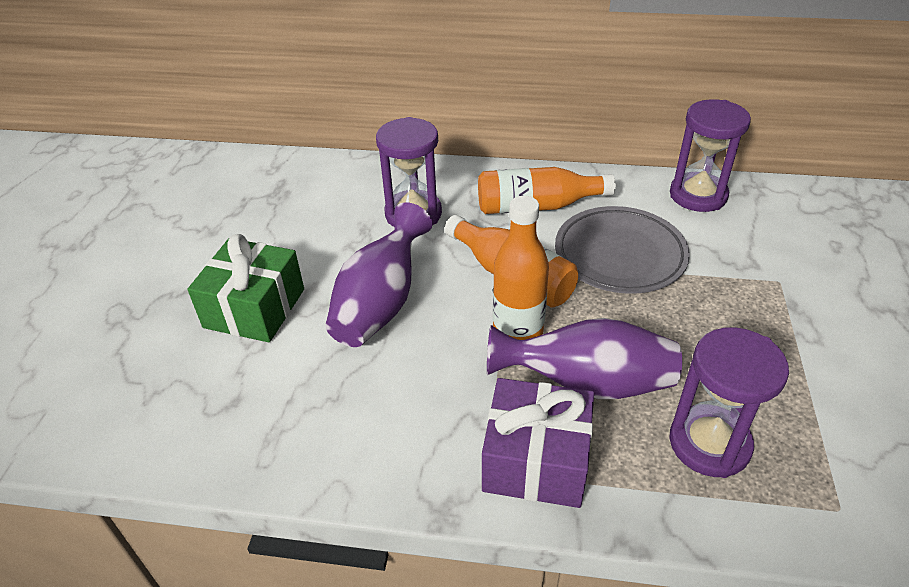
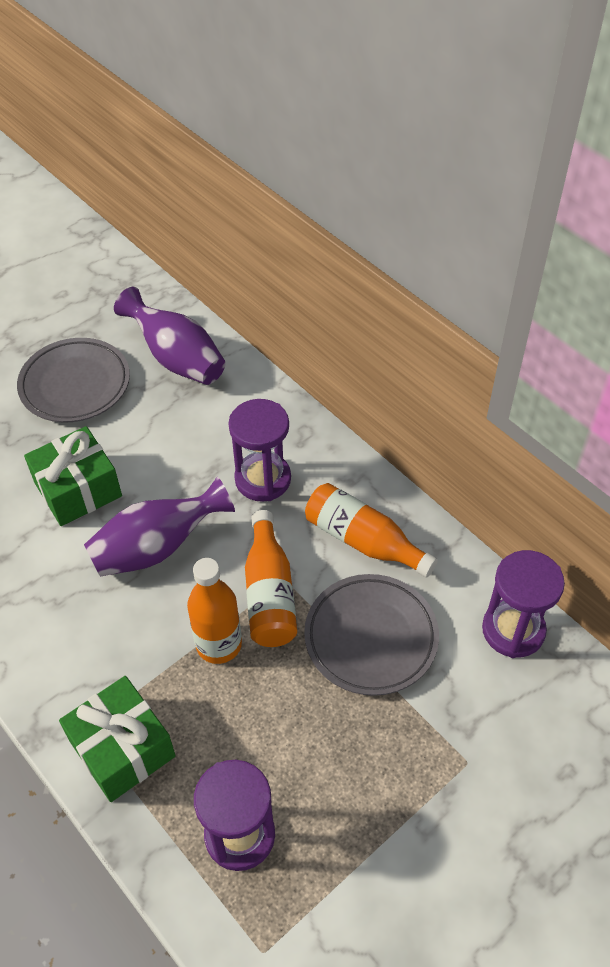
camera: 40 degrees right, 10 degrees up
purple gift [482,378,594,508] -> green gift [59,676,176,802]
purple vase [487,318,682,399] -> purple vase moved to [114,287,226,385]
none -> grey plate [17,338,130,422]

